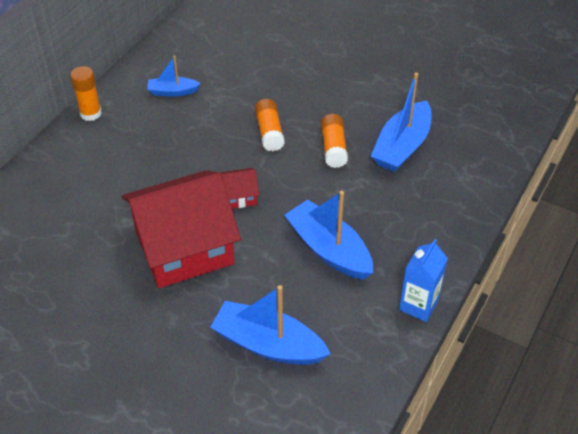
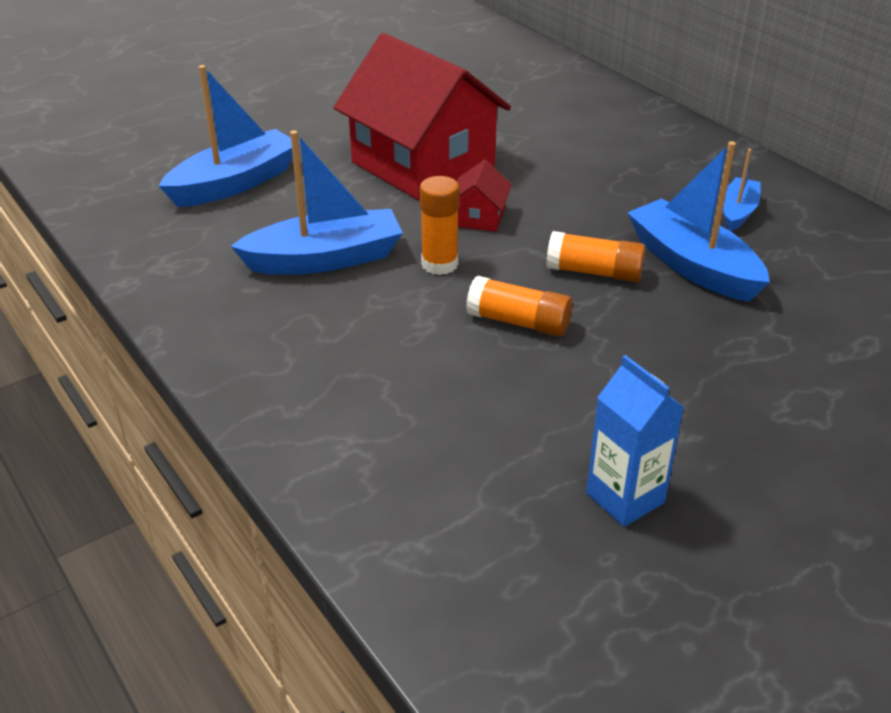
camera: 115 degrees right, 10 degrees down
orange glue stick [70,66,102,121] -> orange glue stick moved to [420,176,460,275]
red house [122,170,241,288] -> red house turned 45 degrees counterclockwise [334,33,511,200]
blue boat [371,72,432,172] -> blue boat moved to [627,141,770,302]
blue carton [399,239,448,322] -> blue carton moved to [586,355,684,527]

